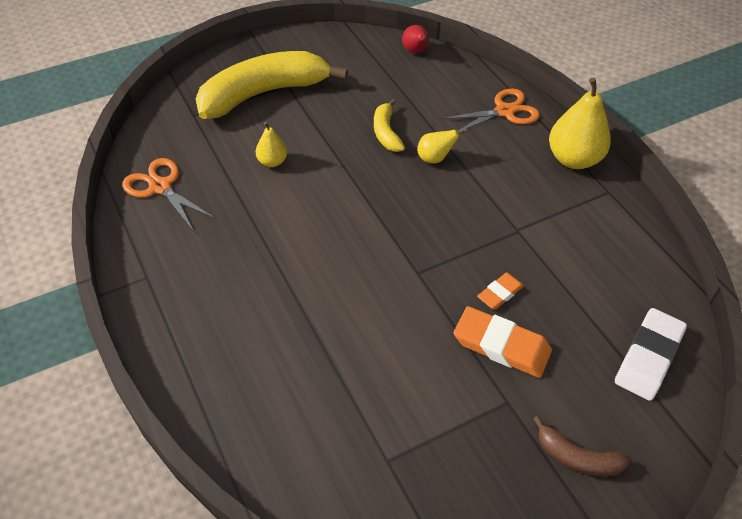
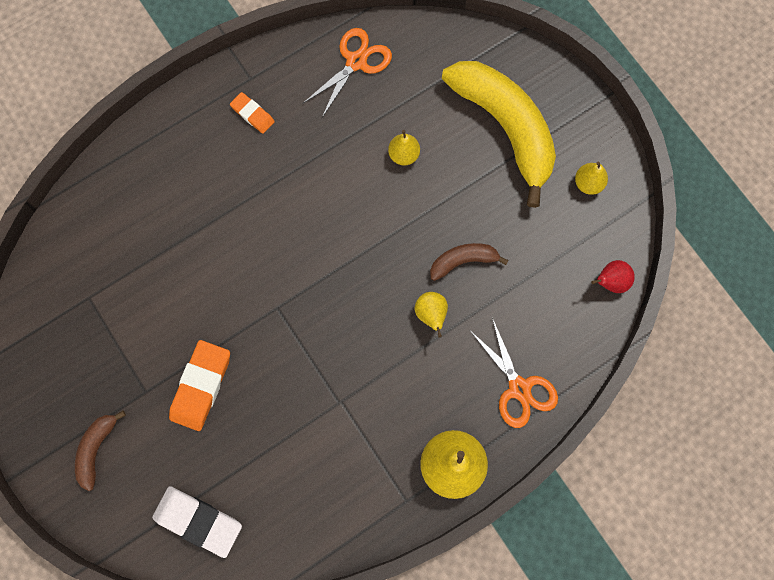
camera: 85 degrees right, 25 degrees up
yellow banana [374,99,405,152] -> brown banana [430,243,508,281]
orange eraser [477,273,524,310] -> orange eraser moved to [230,92,275,134]
none -> yellow pear [575,162,608,195]

